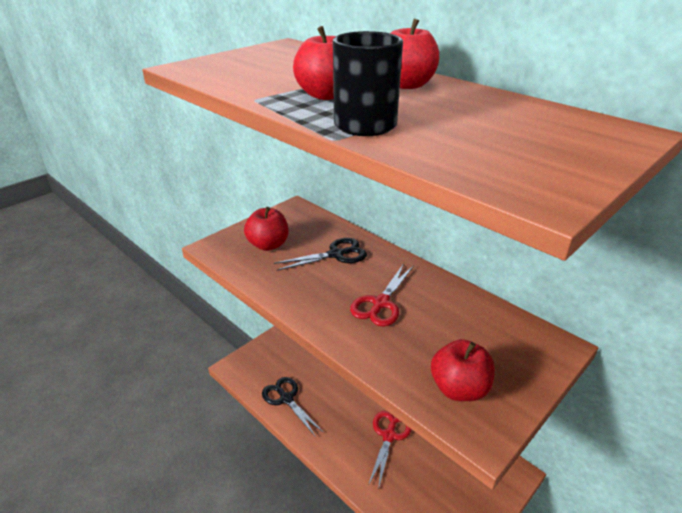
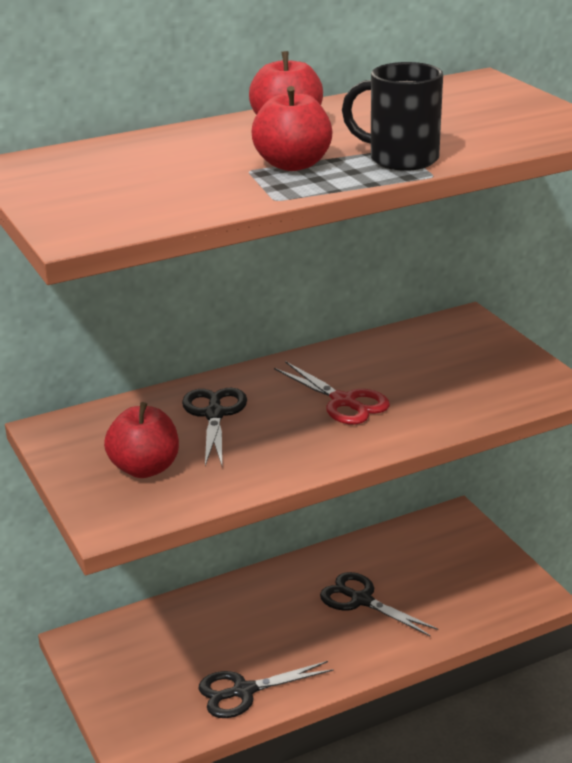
camera: 70 degrees left, 5 degrees down
red scissors [368,411,412,490] -> black scissors [320,572,438,637]
red apple [431,339,495,401] -> none

